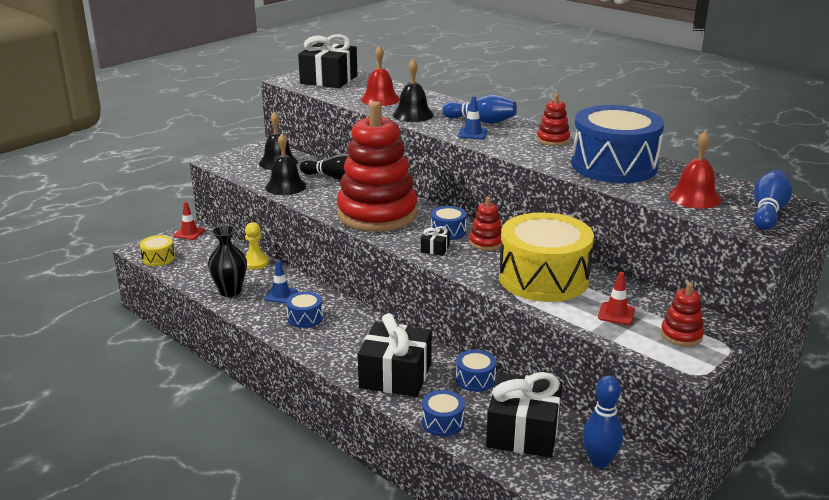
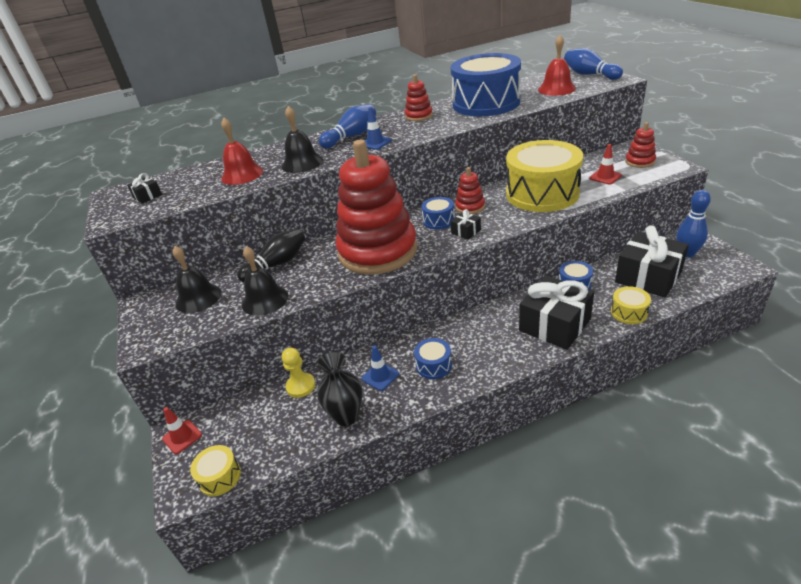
camera: 60 degrees left, 10 degrees up
black gift [298,34,357,88] -> black gift [127,173,162,204], size x0.42
blue drum [422,390,465,437] -> yellow drum [611,286,651,324]

